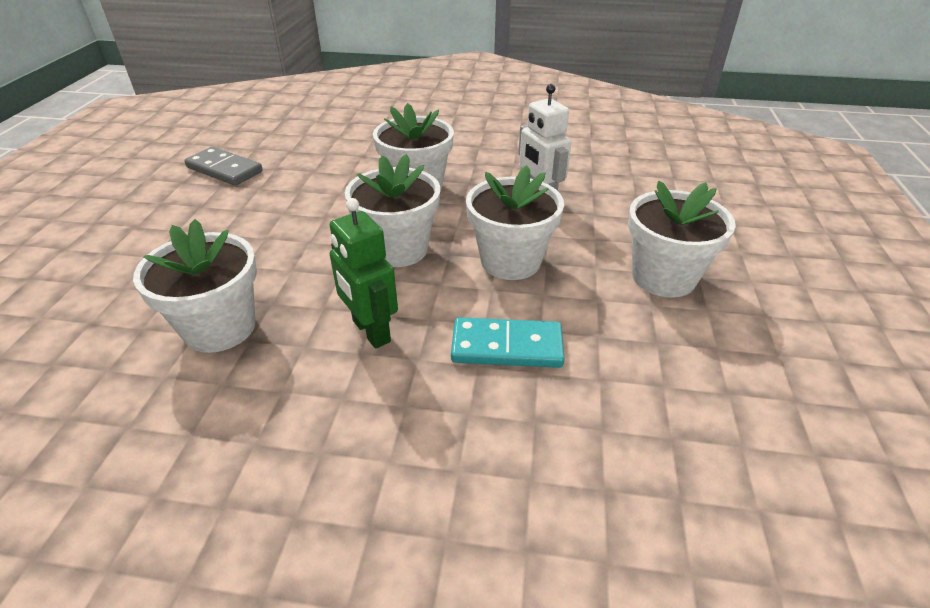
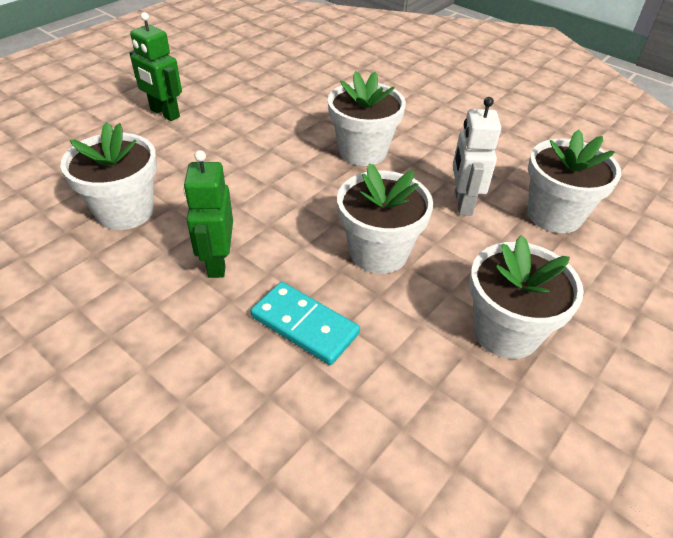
camera: 30 degrees right, 5 degrees up
grey domino [184,147,263,186] -> none
white flower pot [345,154,440,267] -> white flower pot moved to [527,130,621,233]
none -> green robot [129,12,182,121]

